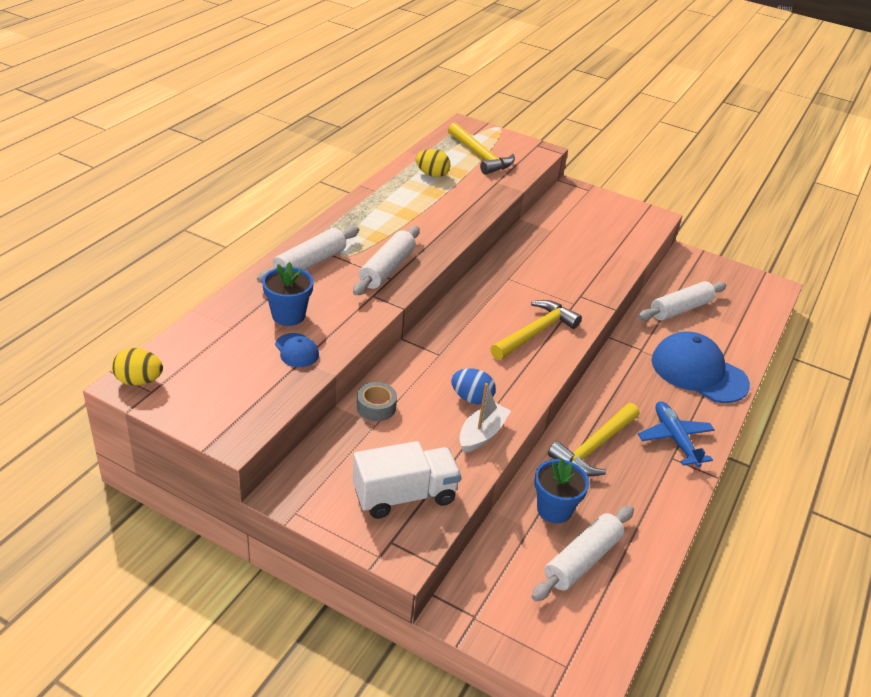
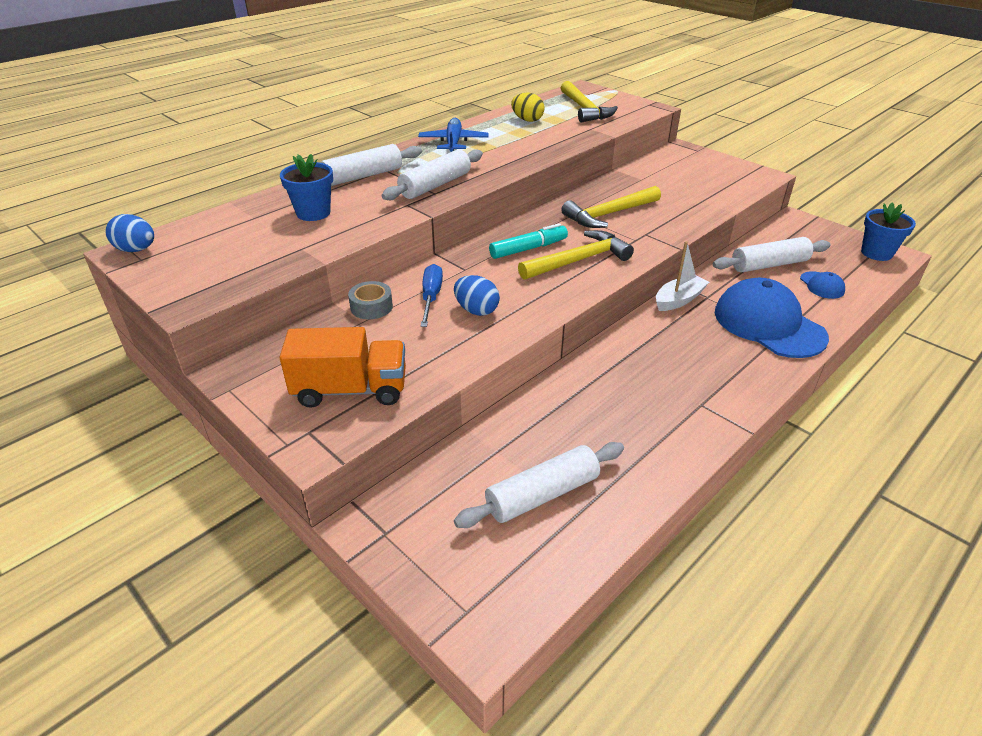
camera: 20 degrees right, 0 degrees up
yellow egg [112,348,163,386] -> blue egg [105,214,154,252]
blue cap [275,333,319,367] -> blue cap moved to [800,271,845,299]
white truck [353,441,461,519] -> orange truck [280,327,406,408]
white boat [459,383,511,453] -> white boat moved to [656,241,709,311]
blue flower pot [534,458,589,524] -> blue flower pot moved to [861,202,916,261]
yellow hammer [548,403,639,476] -> yellow hammer moved to [561,186,661,228]
blue plane [638,401,715,467] -> blue plane moved to [418,118,489,152]
none -> blue screwdriver [420,264,443,327]
none -> turquoise marker [489,223,568,259]

